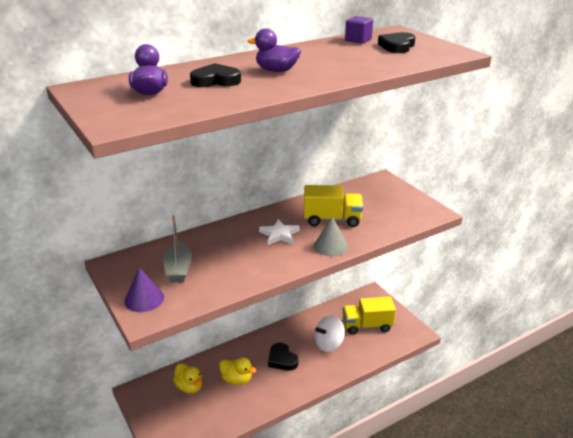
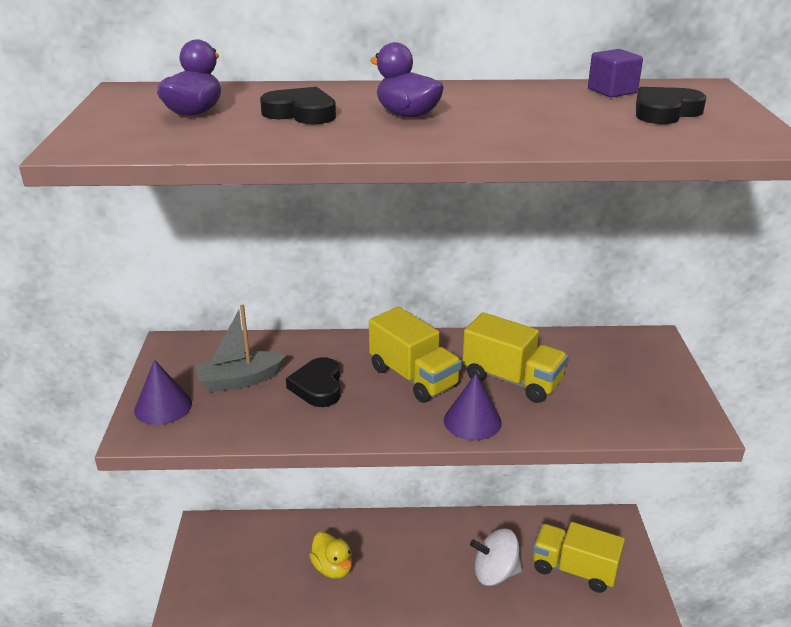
camera: 30 degrees right, 0 degrees up
grey boat [163,215,192,283] -> grey boat turned 45 degrees clockwise [195,305,286,392]
yellow duck [173,363,202,393] -> none
white star [259,219,299,245] -> yellow truck [369,307,462,403]
black heart [268,343,298,371] -> black heart moved to [286,357,340,407]
grey cone [314,216,348,256] -> purple cone [444,374,502,440]

